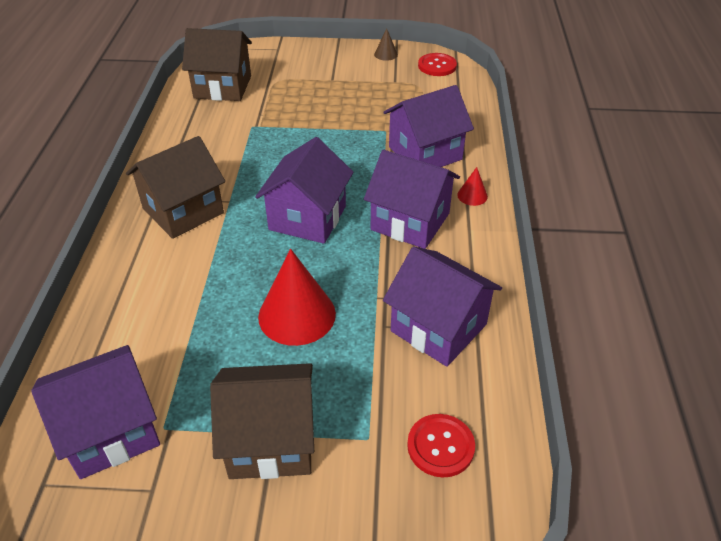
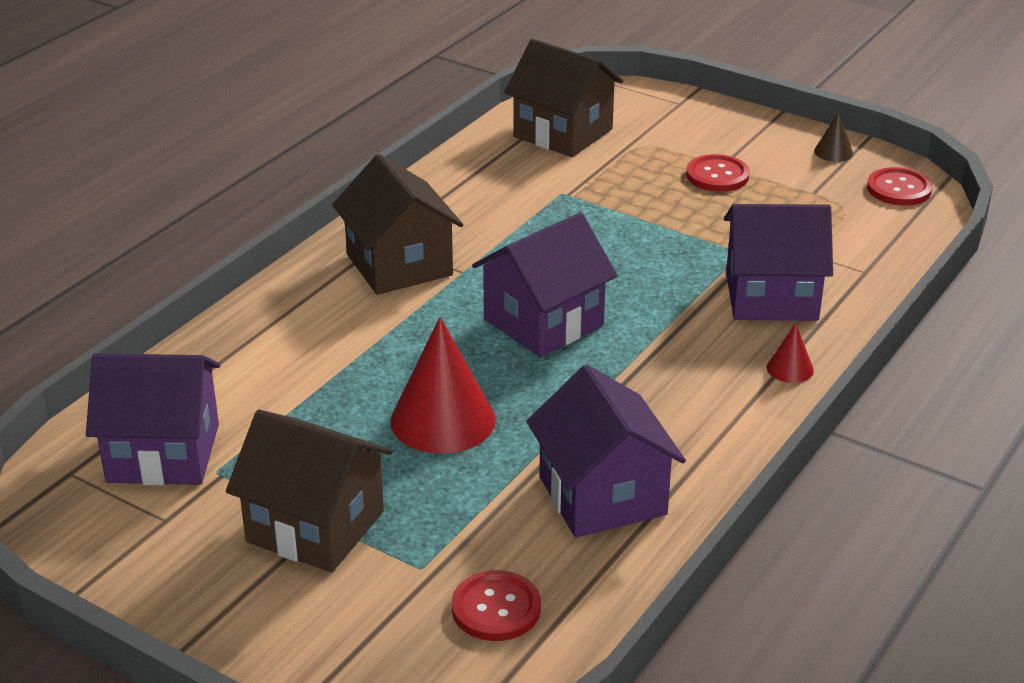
camera: 30 degrees right, 10 degrees down
brown house [126,136,225,239] -> brown house turned 75 degrees clockwise [332,154,463,295]
purple house [364,150,460,249] -> none
none -> red button [686,154,750,192]

